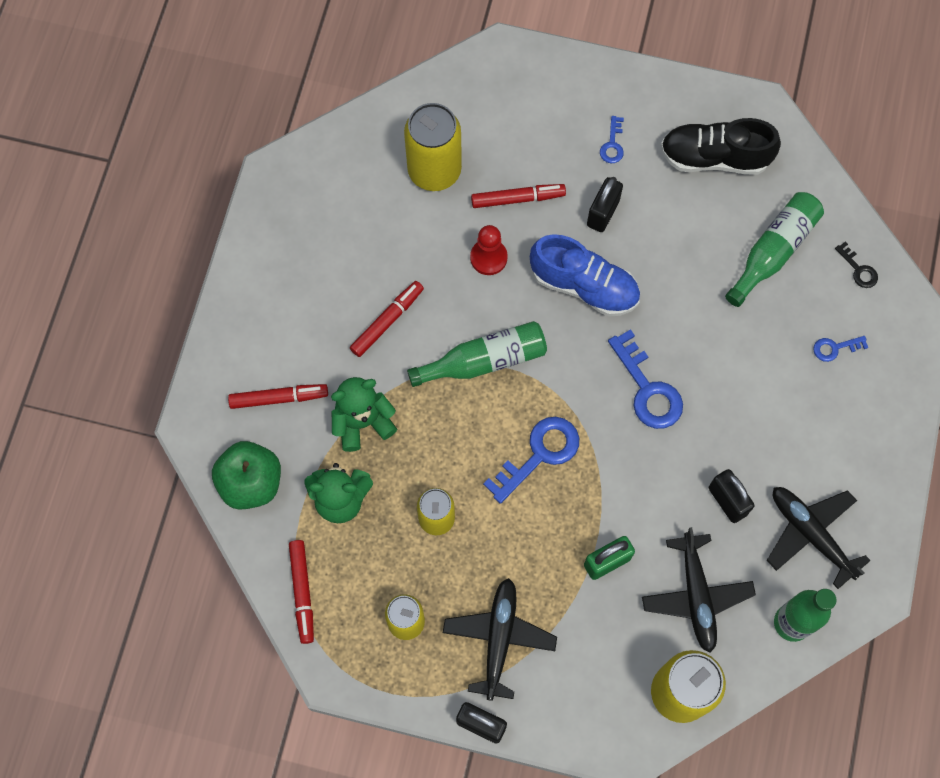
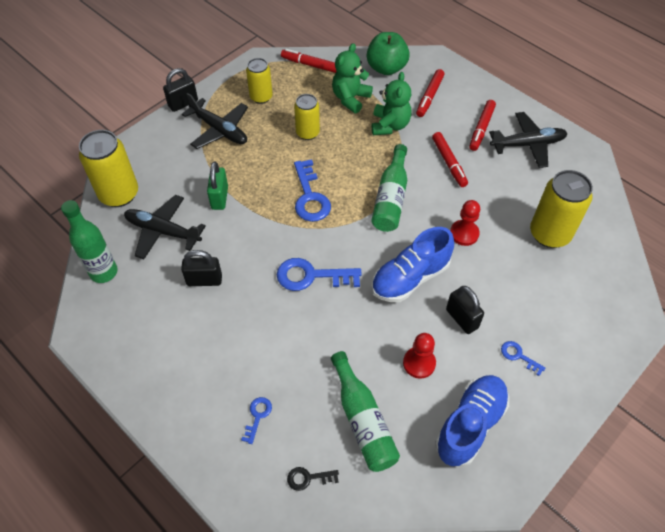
camera: 120 degrees right, 15 degrees down
red marker [471,184,566,208] -> red marker moved to [469,100,496,151]
black shoe [661,118,781,175] -> blue shoe [435,375,509,467]
black plane [767,487,871,589] -> black plane moved to [489,112,568,168]
none -> red pawn [403,333,436,379]

